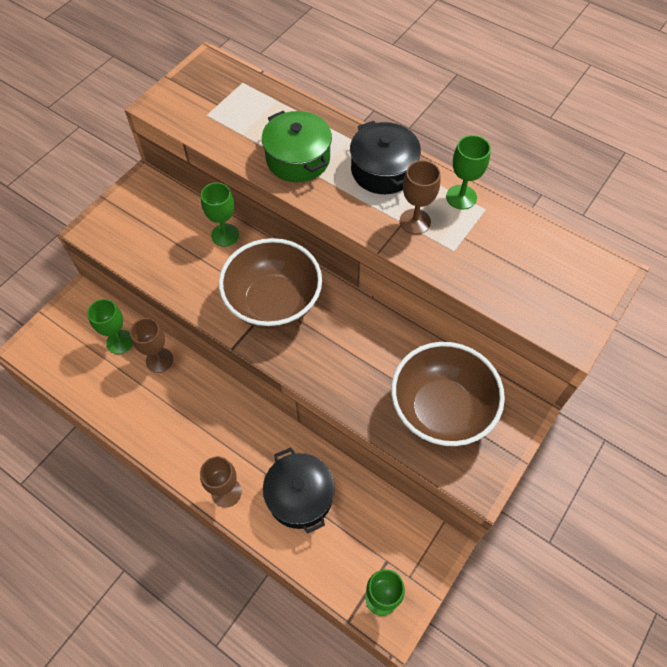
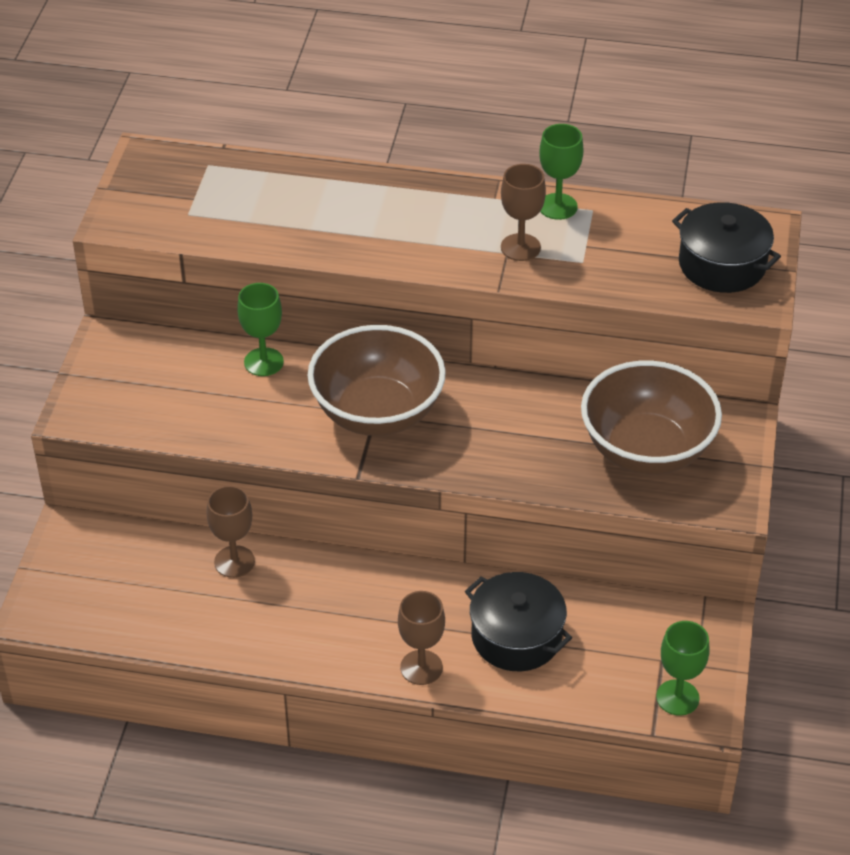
camera: 25 degrees left, 15 degrees down
green goblet [87,299,133,354] -> none
green pot [262,111,332,182] -> none
black pot [350,121,421,194] -> black pot moved to [672,202,781,293]

